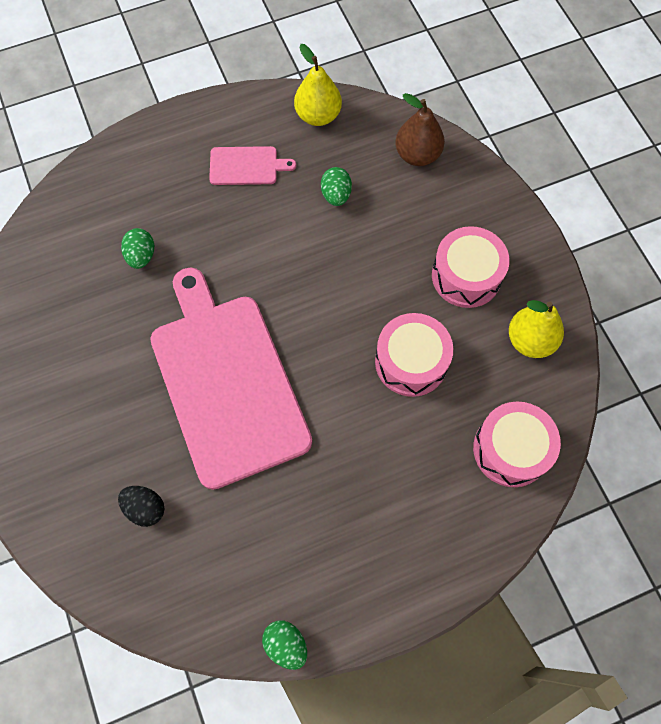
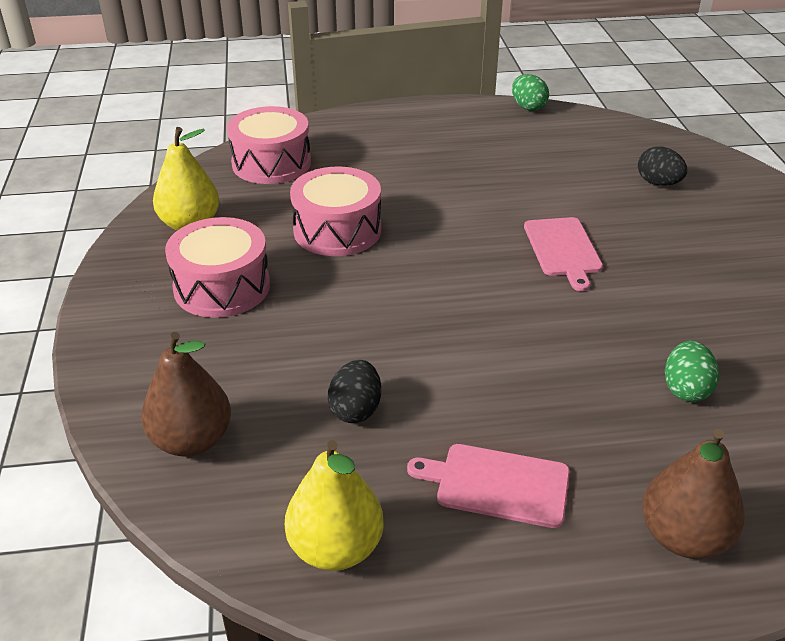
camera: 165 degrees left, 30 degrees down
pink cutting board [150,267,312,490] -> pink cutting board [524,217,603,291], size x0.42
green egg [321,167,352,206] -> black egg [328,360,381,423]
none -> brown pear [642,429,745,559]

